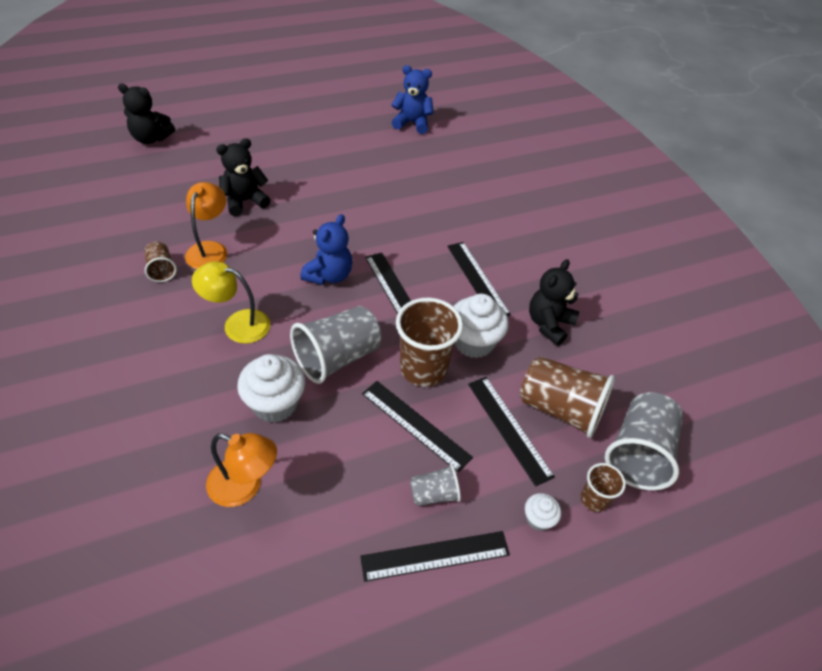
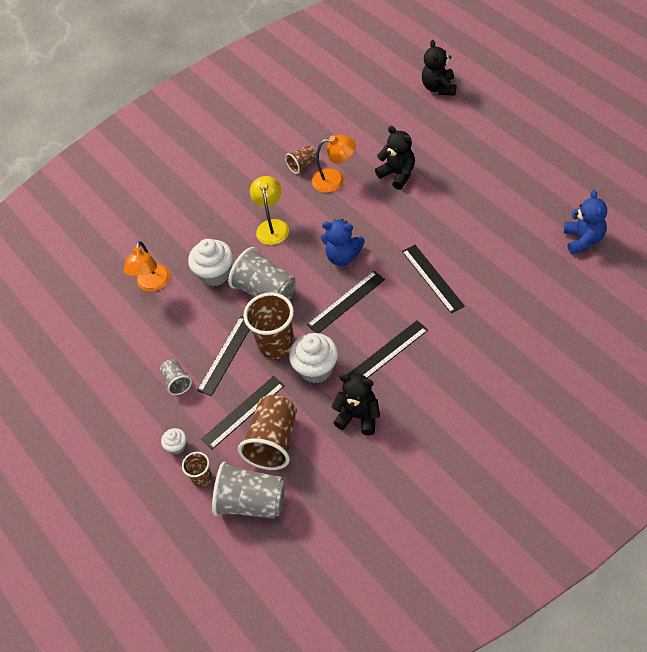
camera: 85 degrees right, 5 degrees up
black ruler [360,531,510,582] -> black ruler moved to [402,245,465,314]

